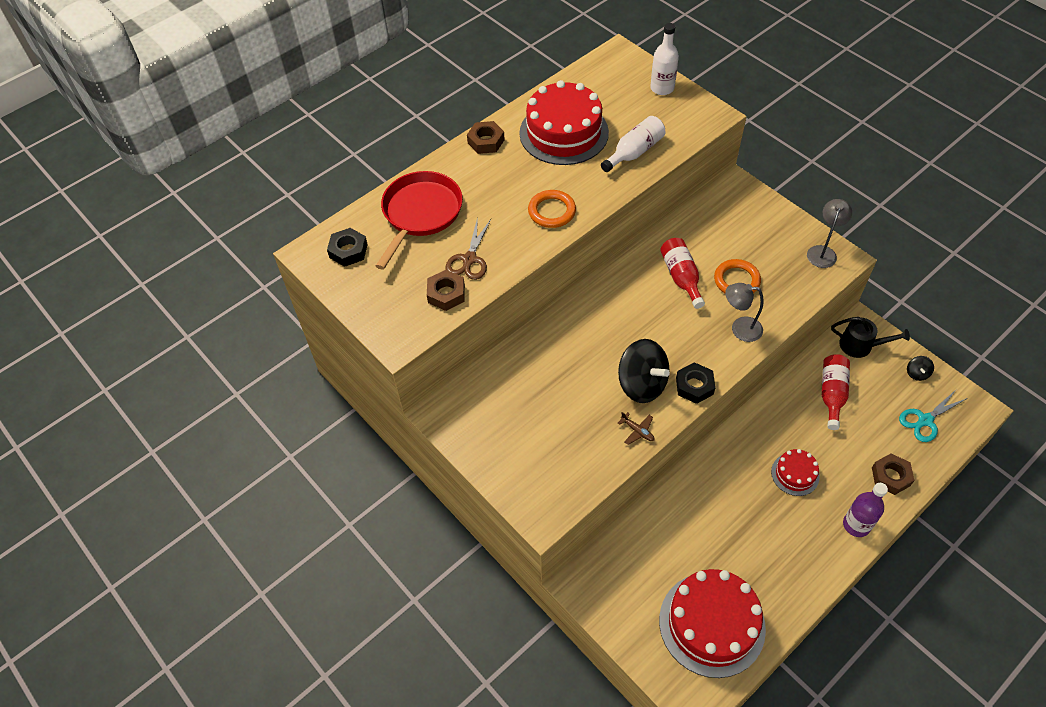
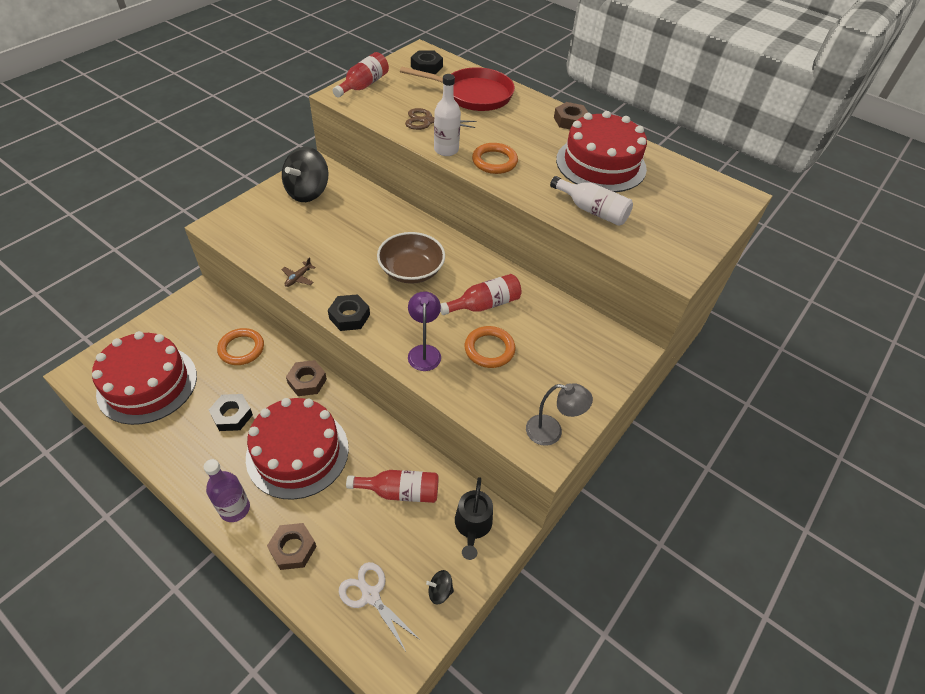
camera: 75 degrees right, 5 degrees down
brown nut [427,270,465,311] -> brown nut moved to [286,360,327,396]
black spinning top [618,339,670,403] -> black spinning top moved to [282,147,328,202]
white bottle [650,23,679,95] -> white bottle moved to [434,74,461,156]
grey lamp [725,283,764,342] -> purple lamp [408,291,441,371]
red cake [771,449,819,496] -> red cake [246,398,349,500], size x2.03
turquoise scissors [899,390,967,442] -> white scissors [339,562,420,652]
none -> black nut [209,394,253,431]
none -> orange ring [217,328,264,365]
none -> red bottle [333,52,389,98]
none -> brown bowl [377,232,445,284]

